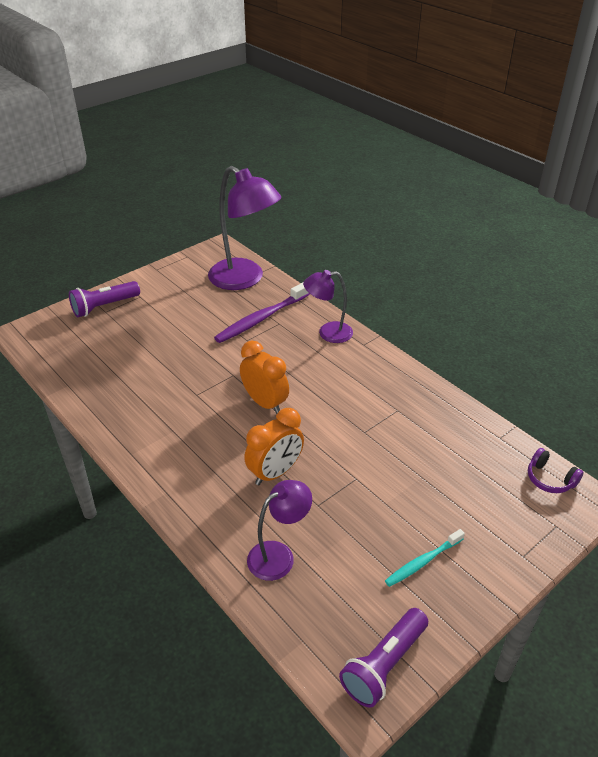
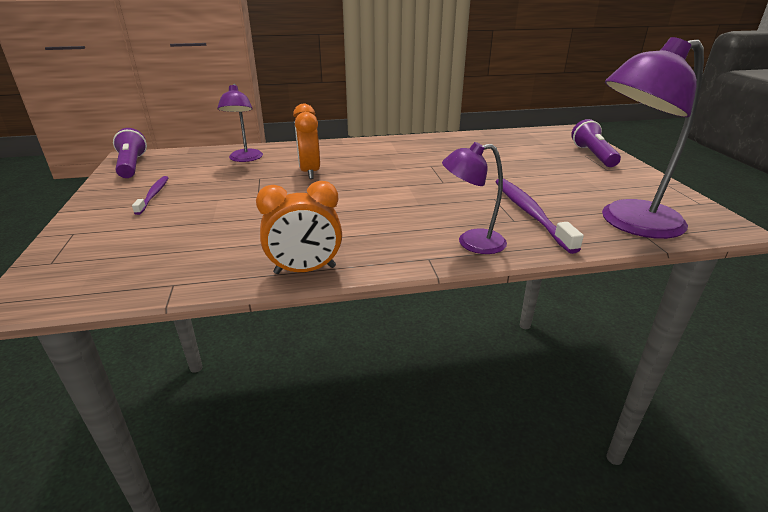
camera: 120 degrees right, 10 degrees down
orange clock [240,341,289,414] -> orange clock moved to [256,181,342,274]
purple lamp [303,270,353,343] -> purple lamp turned 120 degrees counterclockwise [442,142,507,254]
turquoise toothbrush [385,529,465,587] -> purple toothbrush [132,176,168,215]
purple headphones [528,448,583,493] -> none

